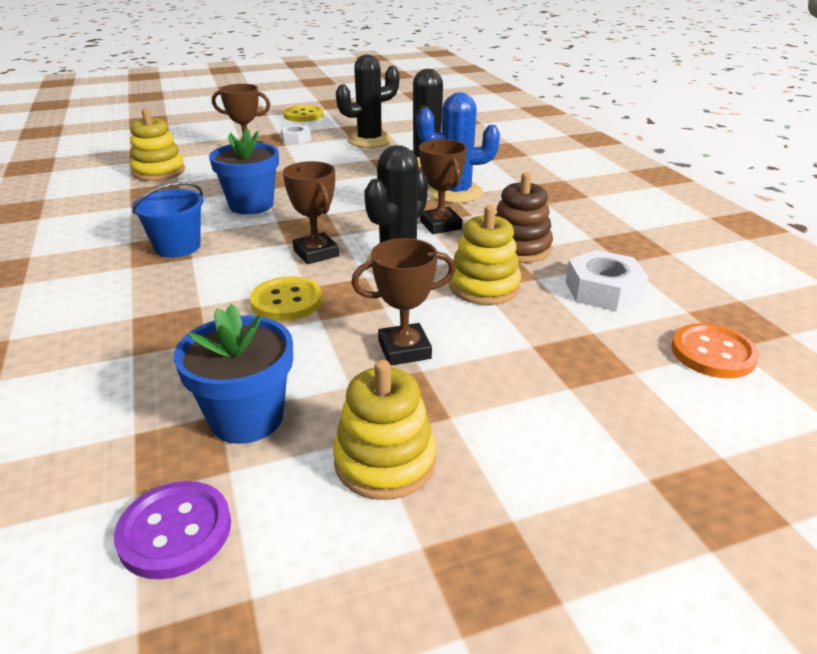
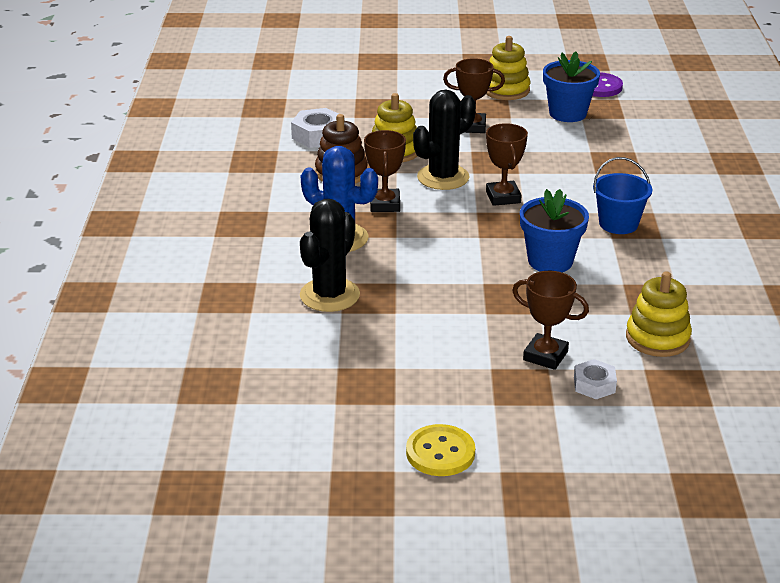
camera: 160 degrees left, 0 degrees up
yellow button [250,276,322,321] -> none
white nut [281,125,311,144] -> white nut moved to [574,359,617,399]
black cactus [336,55,399,148] -> none
orange button [672,323,759,379] -> none

